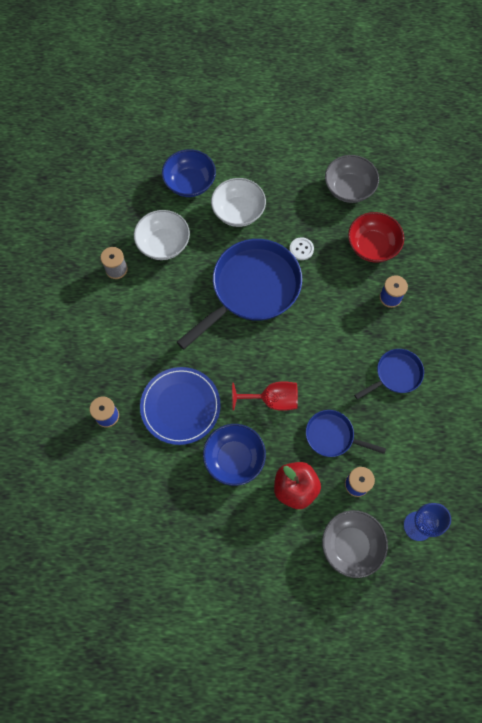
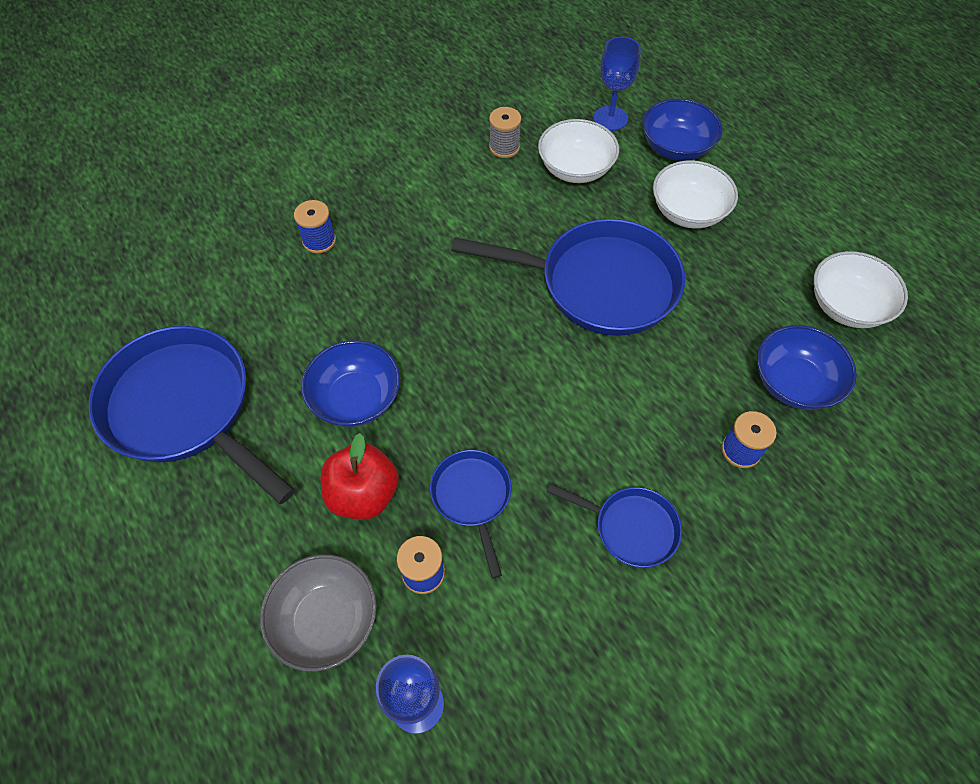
camera: 55 degrees right, 10 degrees down
blue plate [140,367,221,445] -> none
red goblet [232,381,298,411] -> none
white button [290,237,314,260] -> none
grey bowl [325,155,379,203] -> white bowl [814,251,908,328]
red bowl [348,212,404,263] -> blue bowl [757,325,857,410]
none -> blue pan [89,326,295,504]
none -> blue goblet [594,37,641,131]

